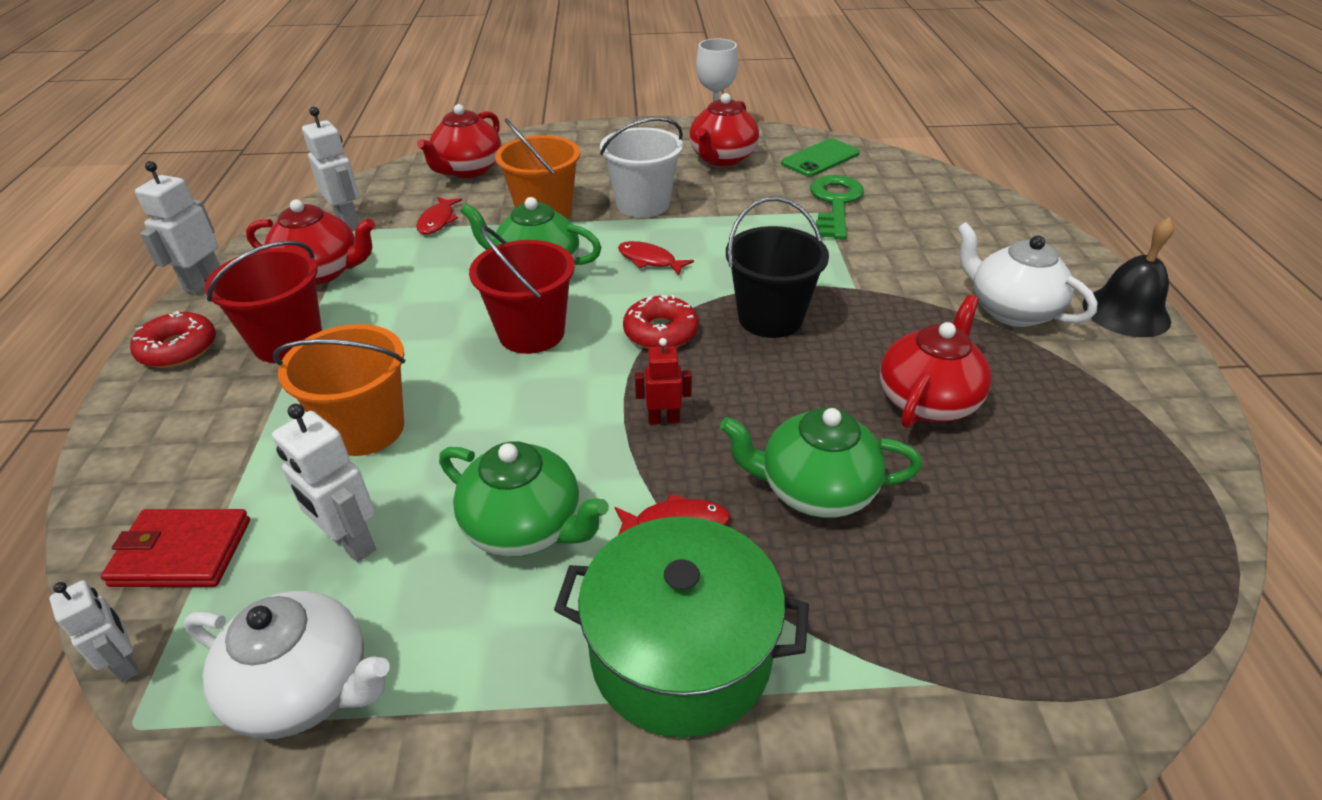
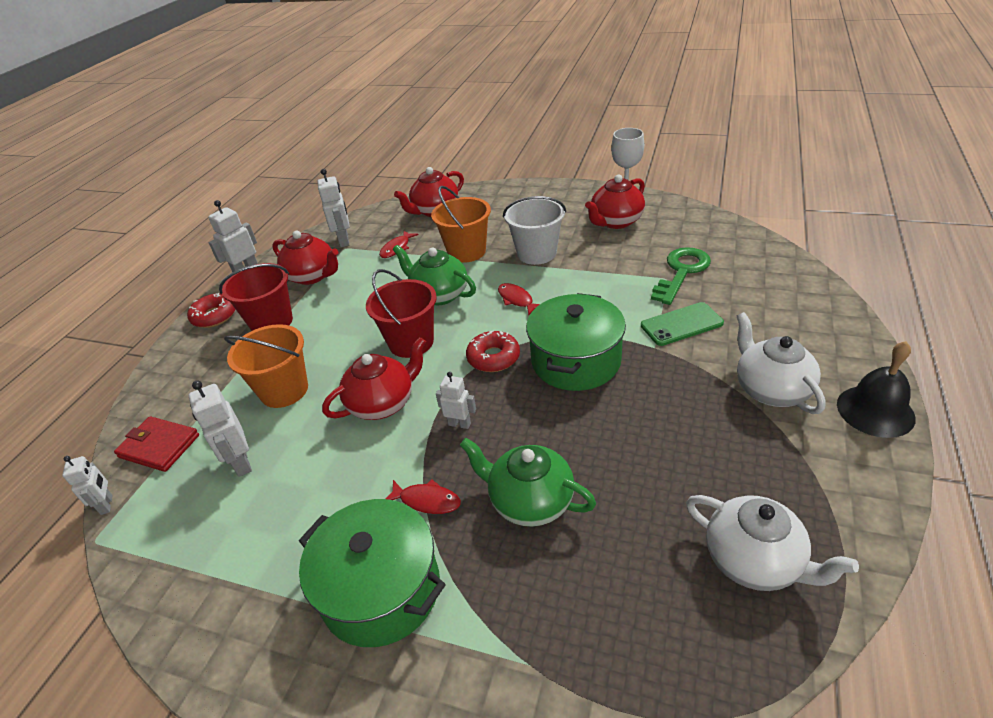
camera: 25 degrees right, 0 degrees up
white teapot [184,591,389,739] -> white teapot moved to [686,495,859,591]
green teapot [439,441,609,557] -> none
red robot [635,338,692,425] -> white robot [436,372,476,429]
black bucket [726,197,829,338] -> green pot [526,293,626,391]
green phone [781,138,860,177] -> green phone moved to [641,302,724,346]
red teapot [880,295,992,428] -> red teapot moved to [322,337,426,420]

